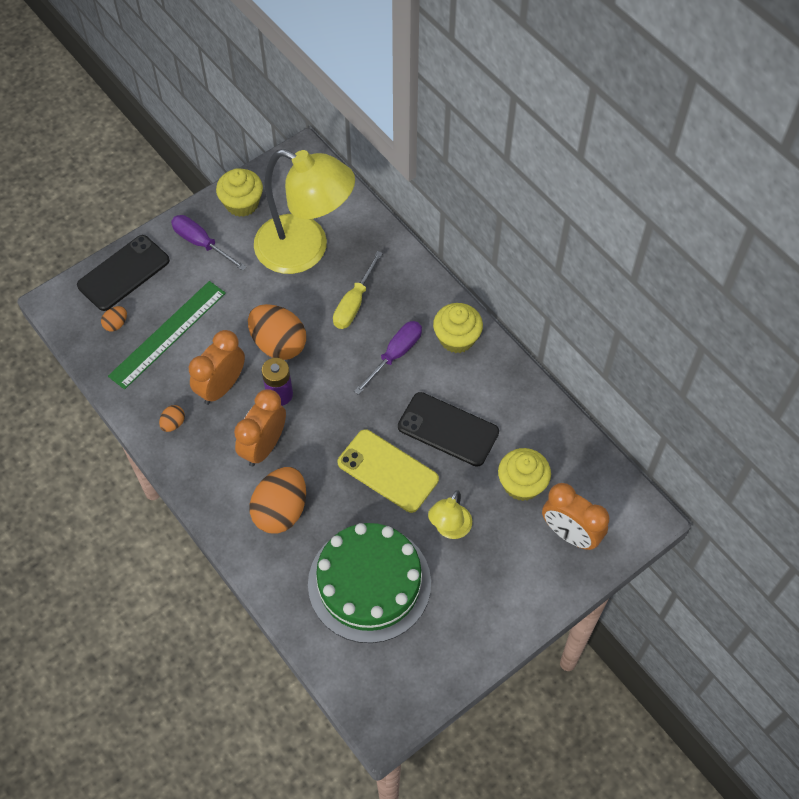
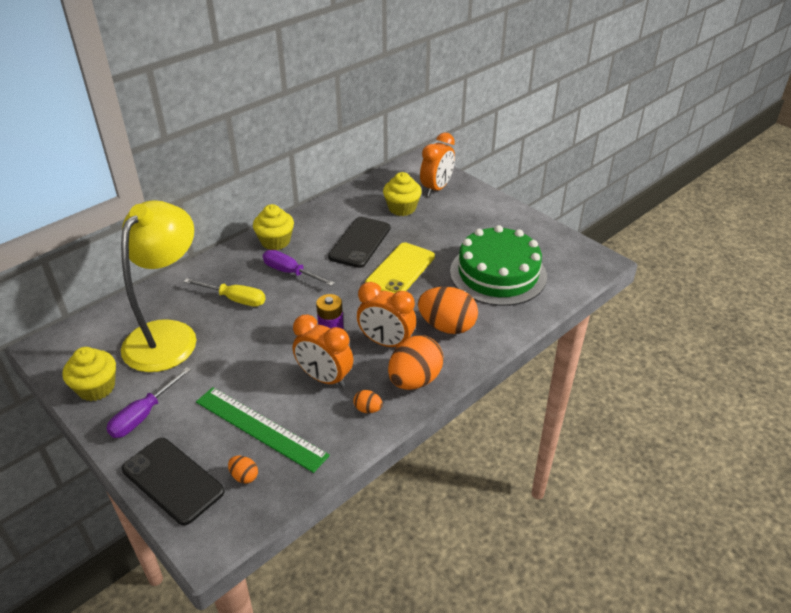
camera: 95 degrees left, 20 degrees down
orange egg [248,304,306,360] -> orange egg moved to [388,335,444,390]
yellow lamp [428,490,472,539] -> none

